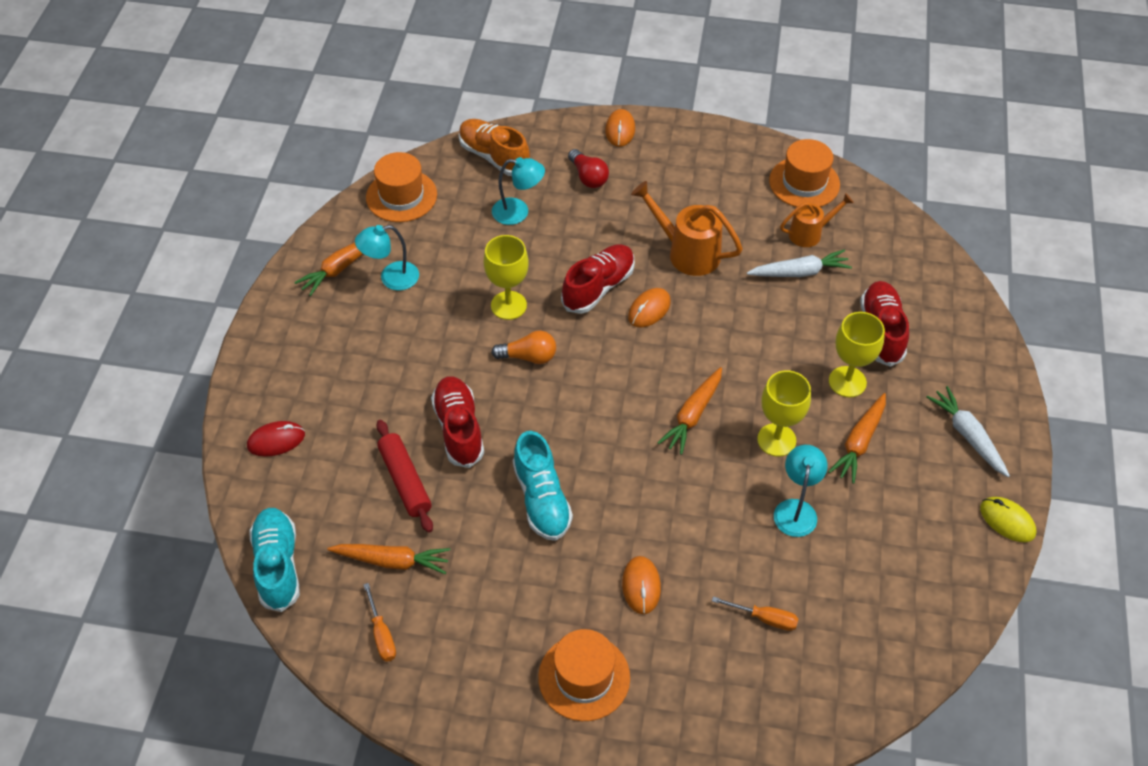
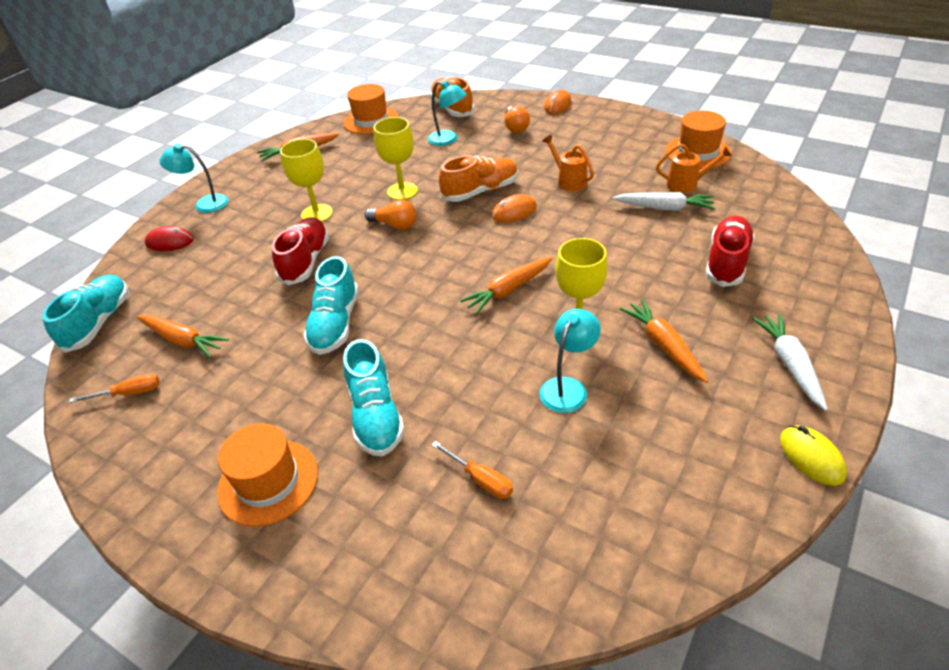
camera: 25 degrees right, 10 degrees down
turquoise lamp [355,225,419,291] -> turquoise lamp moved to [160,144,228,213]
orange screwdriver [363,583,396,662] -> orange screwdriver turned 105 degrees counterclockwise [69,374,160,403]
red rolling pin [376,420,433,533] -> none
red shoe [561,245,635,314] -> orange shoe [439,155,519,202]
red light bulb [568,149,609,188] -> orange light bulb [505,106,530,133]
orange mouse [622,556,661,614] -> turquoise shoe [343,339,405,456]
orange watering can [631,181,743,276] -> orange watering can [542,135,594,191], size x0.64
orange carrot [828,393,886,484] -> orange carrot turned 105 degrees clockwise [620,299,708,383]
yellow goblet [829,312,885,397] -> yellow goblet moved to [280,139,333,222]

